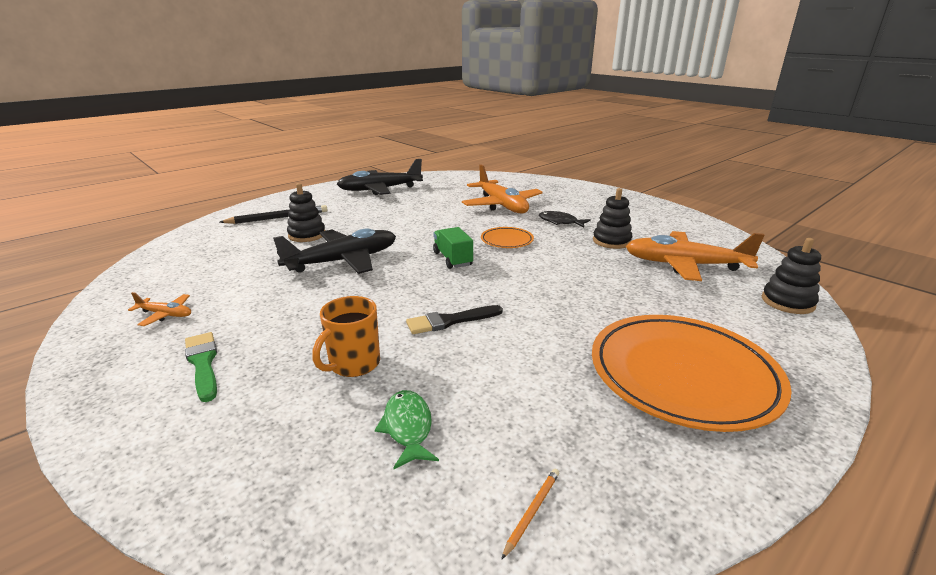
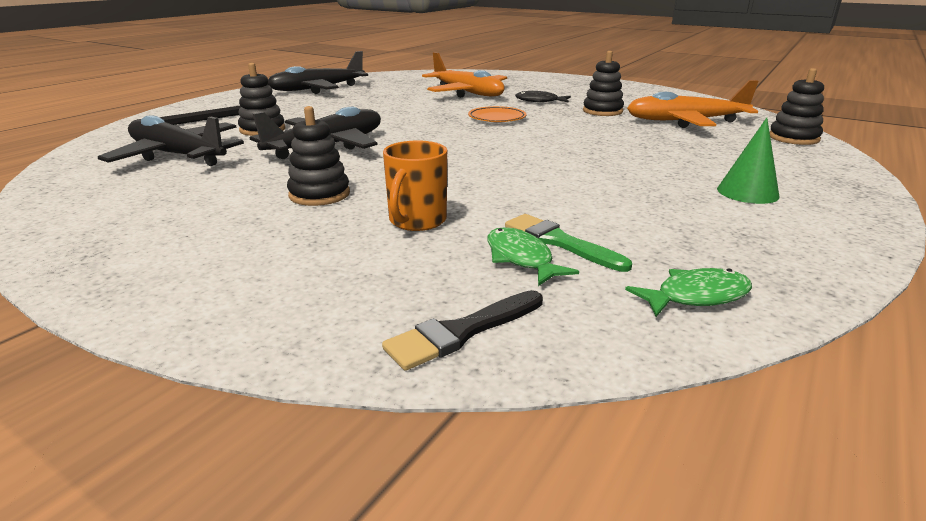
camera: 15 degrees left, 0 degrees up
orange plane [128,292,191,326] -> none
green brush [185,332,217,402] -> green brush moved to [505,214,632,272]
black brush [406,305,503,334] -> black brush moved to [382,290,543,371]
green truck [433,227,473,269] -> none
orange pencil [501,469,559,560] -> green fish [625,268,752,317]
orange plate [592,315,792,432] -> green cone [717,118,779,204]
none -> black plane [98,115,244,166]
none -> black stacking toy [287,106,350,206]

